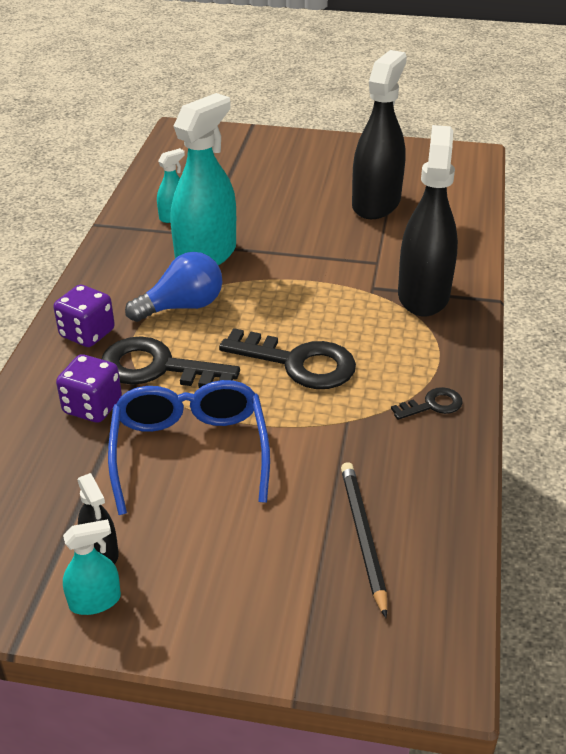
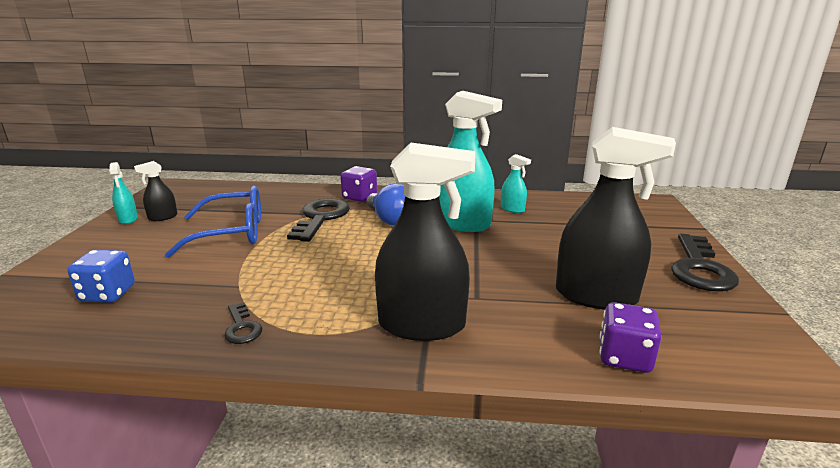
camera: 85 degrees right, 15 degrees down
purple dice [56,354,122,423] -> purple dice moved to [600,302,662,373]
black key [219,328,356,389] -> black key moved to [671,234,739,292]
black pencil [341,462,387,618] -> blue dice [67,250,135,303]

